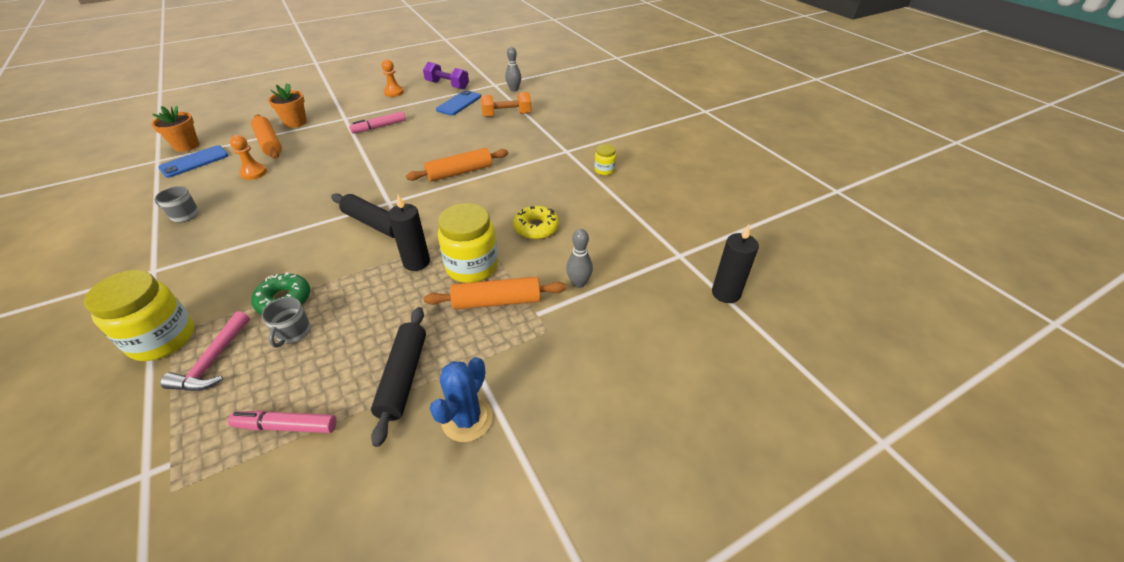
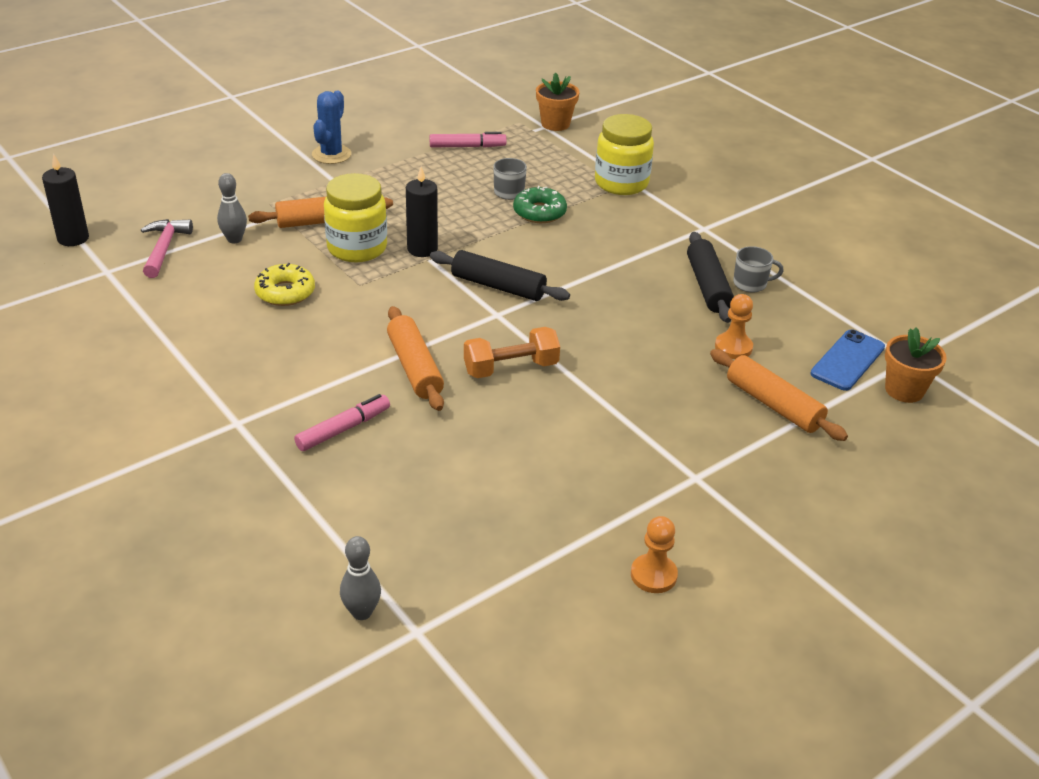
camera: 170 degrees right, 5 degrees down
pink hammer [160,311,250,391] -> pink hammer moved to [141,219,193,278]
orange flower pot [268,83,307,128] -> orange flower pot moved to [536,72,580,131]
pink marker [349,111,406,133] -> pink marker moved to [294,394,390,451]
black rolling pin [371,307,426,447] -> black rolling pin moved to [687,232,734,323]
orange rolling pin [406,148,508,182] -> orange rolling pin turned 75 degrees counterclockwise [387,306,444,411]
purple dumbbell [423,62,469,90] -> none
blue phone [436,90,481,116] -> none
orange dumbbell [481,92,531,117] -> orange dumbbell moved to [464,327,560,378]
yellow jar [594,144,616,175] -> none

